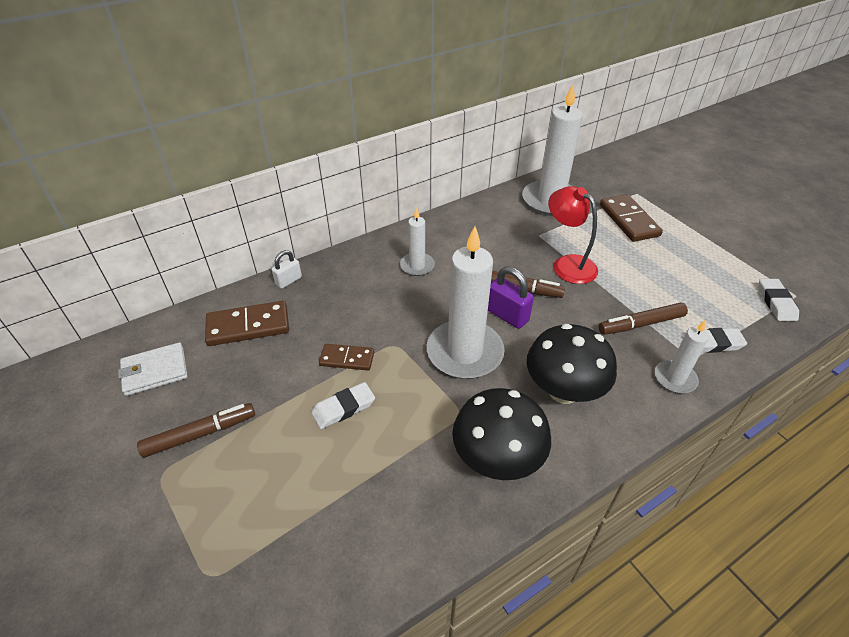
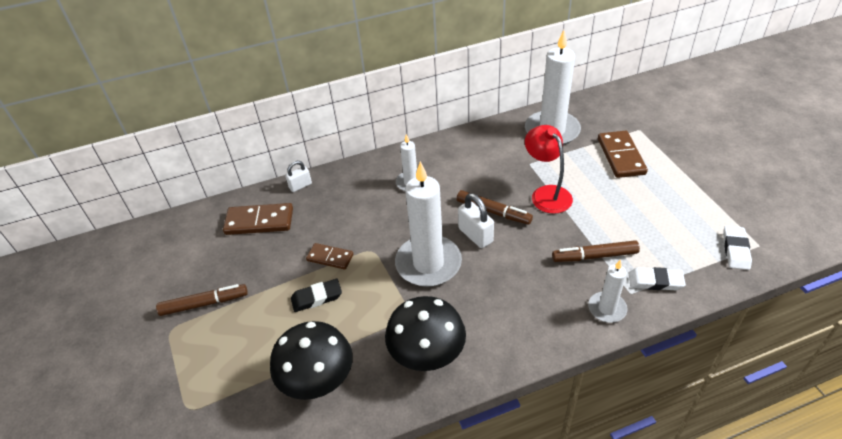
camera: 15 degrees right, 0 degrees up
white wallet [118,342,188,396] -> none
white eraser [311,382,375,429] -> black eraser [291,279,342,312]
purple padlock [488,266,534,329] -> white padlock [458,193,494,248]
black mushroom [527,324,617,404] -> black mushroom moved to [270,321,353,400]

